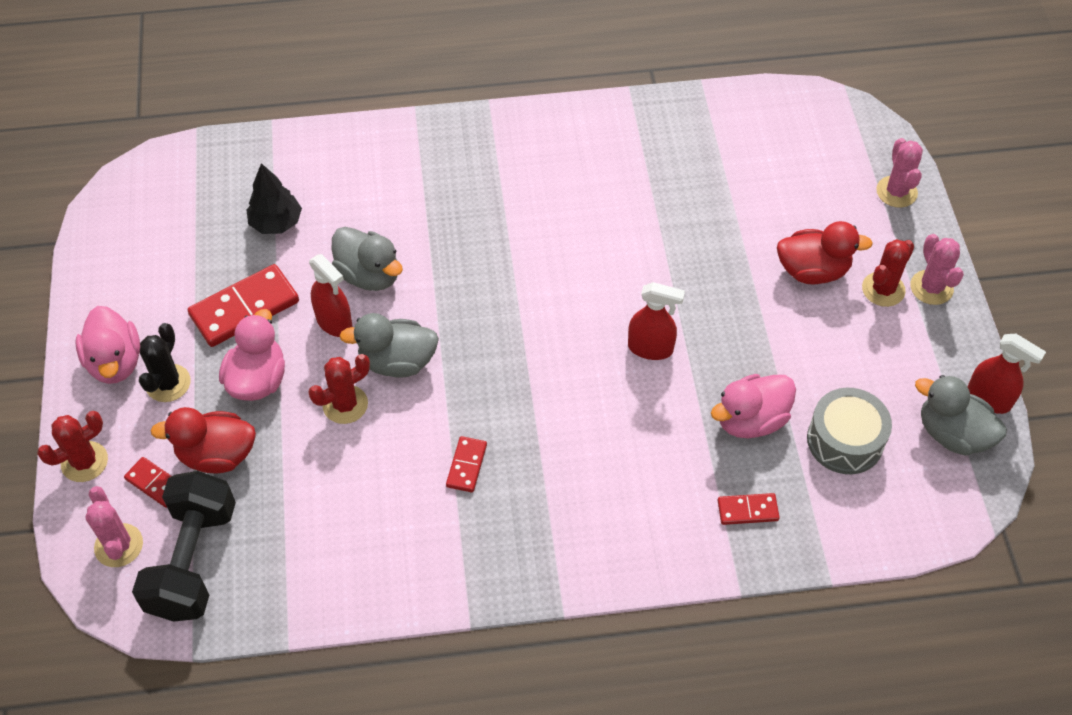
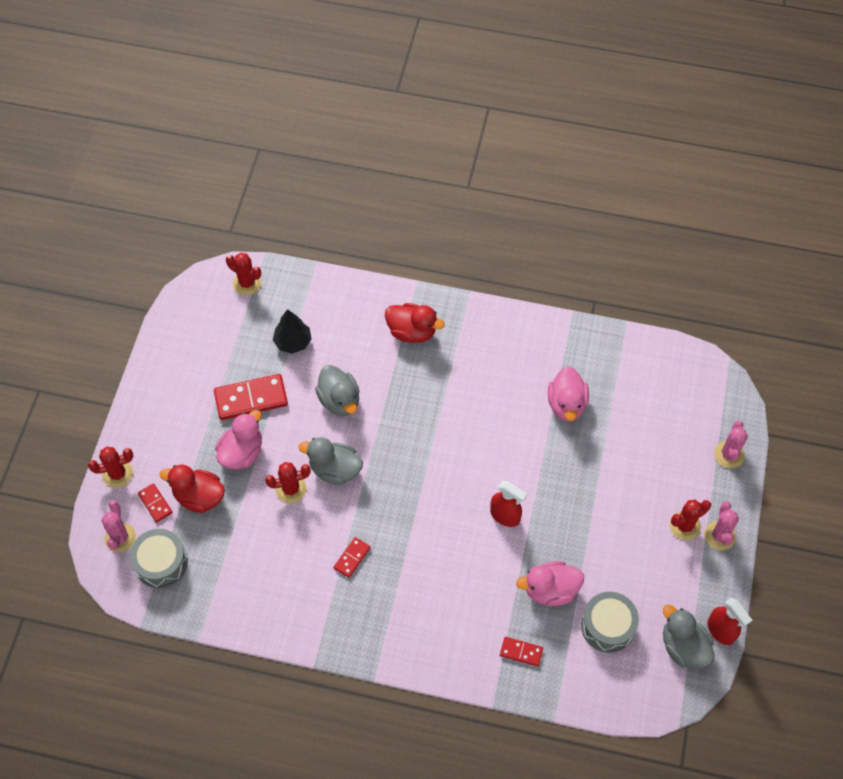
camera: 20 degrees right, 5 degrees up
pink duck [75,306,140,384] -> pink duck moved to [548,367,589,422]
black dumbbell [132,471,236,622] -> grey drum [130,529,188,589]
black cactus [139,323,190,402] -> none
red spray bottle [309,254,352,337] -> none
red duck [777,221,873,284] -> red duck moved to [385,303,445,343]
none -> red cactus [226,253,261,295]

